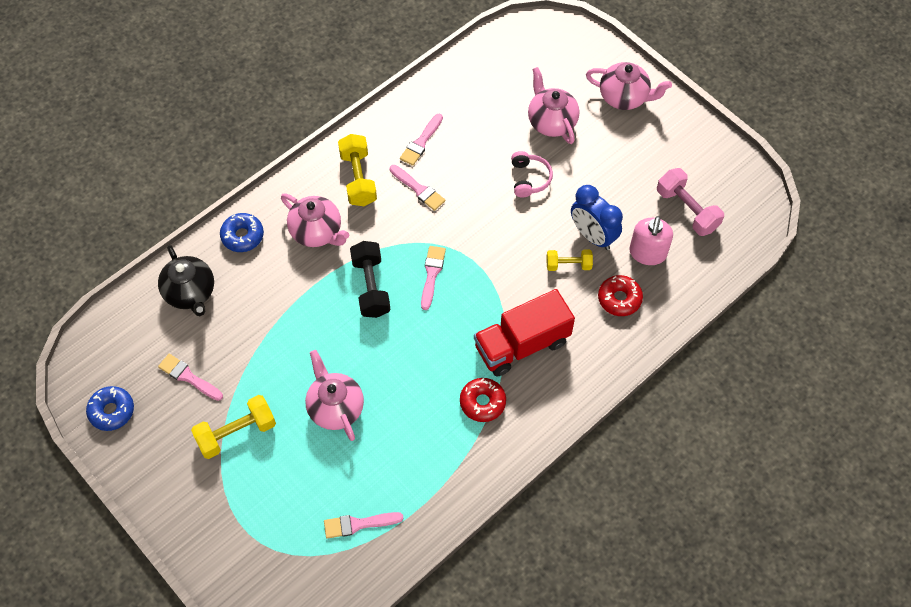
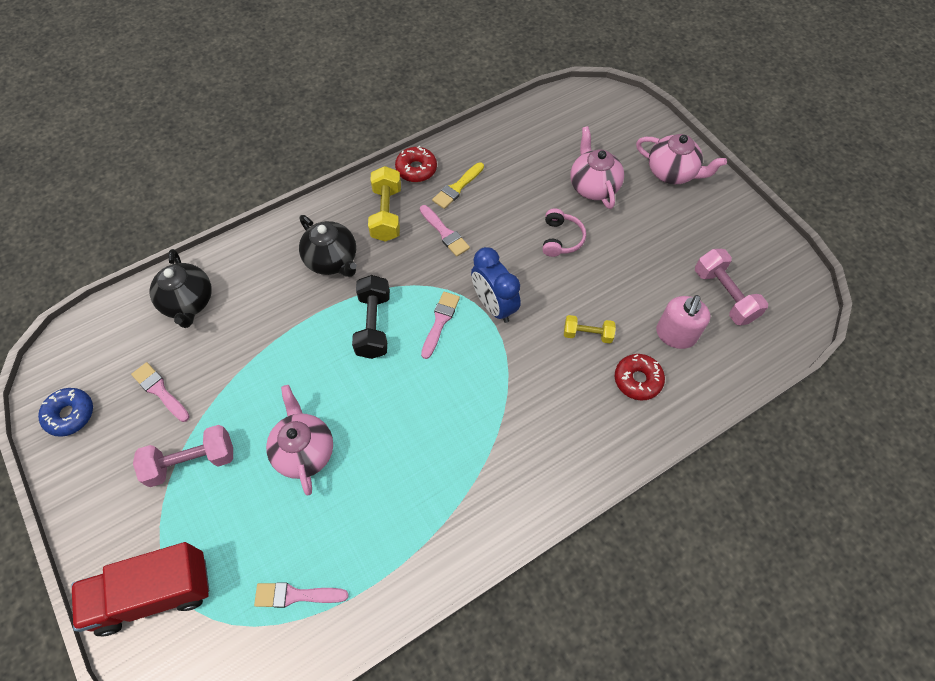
camera: 10 degrees right, 0 degrees up
yellow dumbbell [191,395,276,459] -> pink dumbbell [133,425,233,487]
blue donut [220,213,264,252] -> none
pink teapot [281,194,349,247] -> black teapot [299,215,357,277]
pink brush [400,113,443,166] -> yellow brush [432,162,484,209]
red donut [460,378,506,422] -> red donut moved to [395,146,437,182]
red truck [474,289,575,376] -> red truck moved to [72,542,209,636]
blue clock [571,185,623,250] -> blue clock moved to [471,247,521,323]

